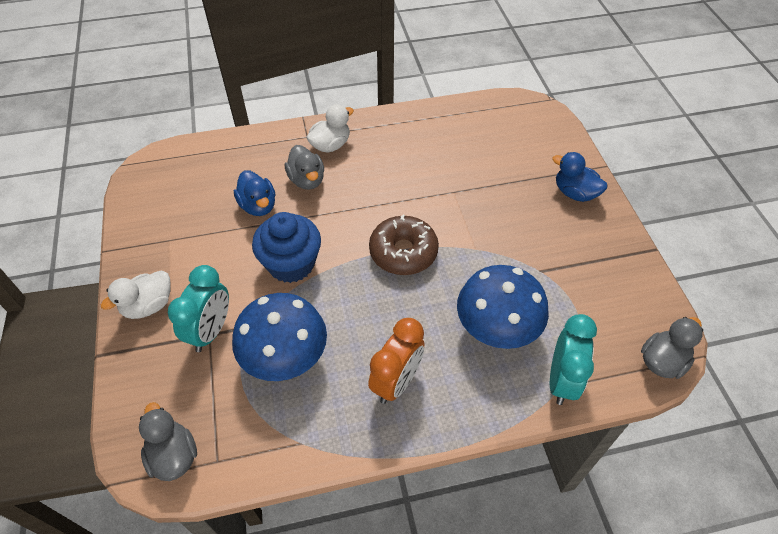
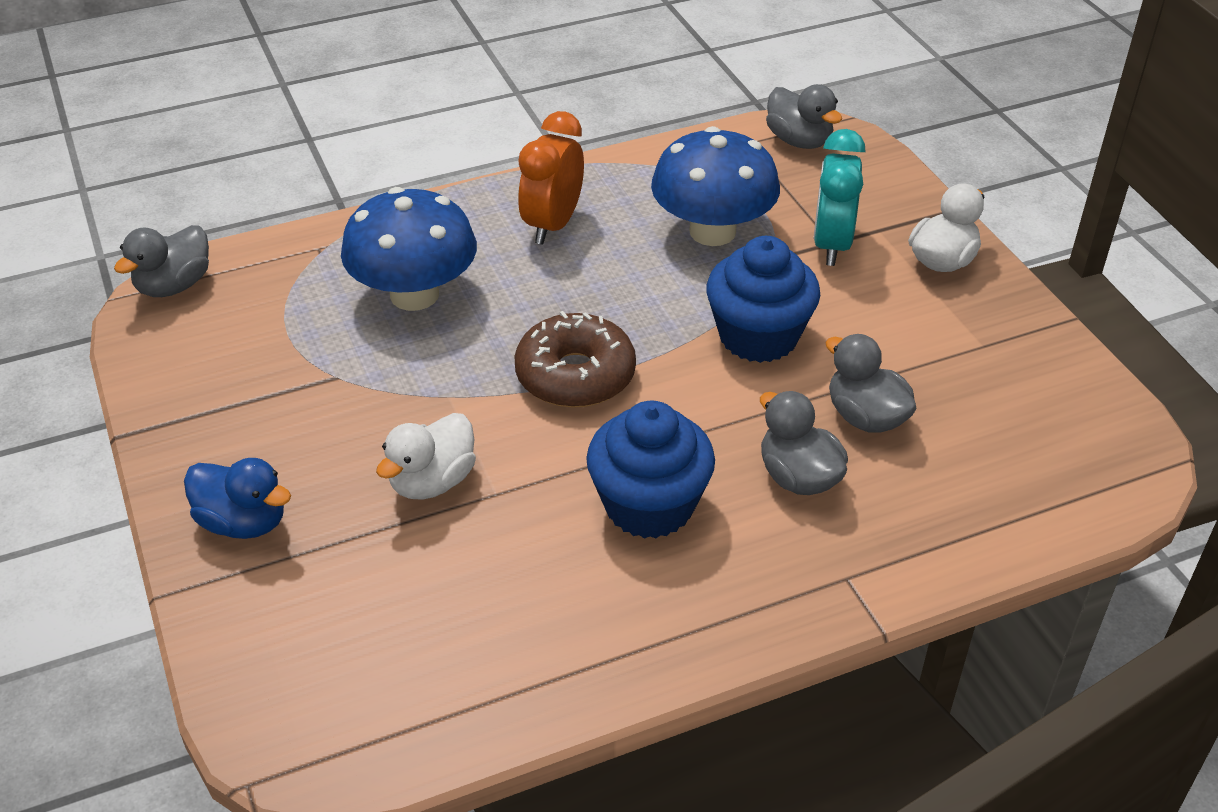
camera: 170 degrees right, 10 degrees down
blue duck [234,170,275,216] -> grey duck [826,334,917,433]
white duck [307,104,354,153] -> white duck moved to [376,413,476,500]
turquoise clock [550,314,597,405] -> none
none -> blue cupcake [586,401,715,539]

